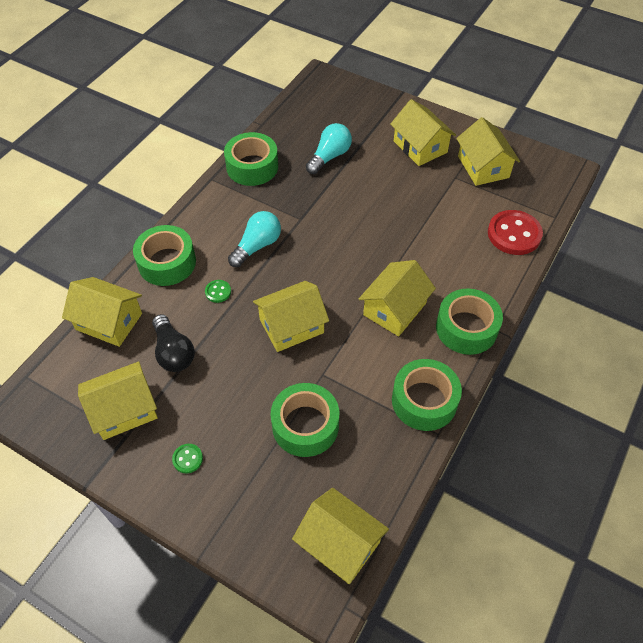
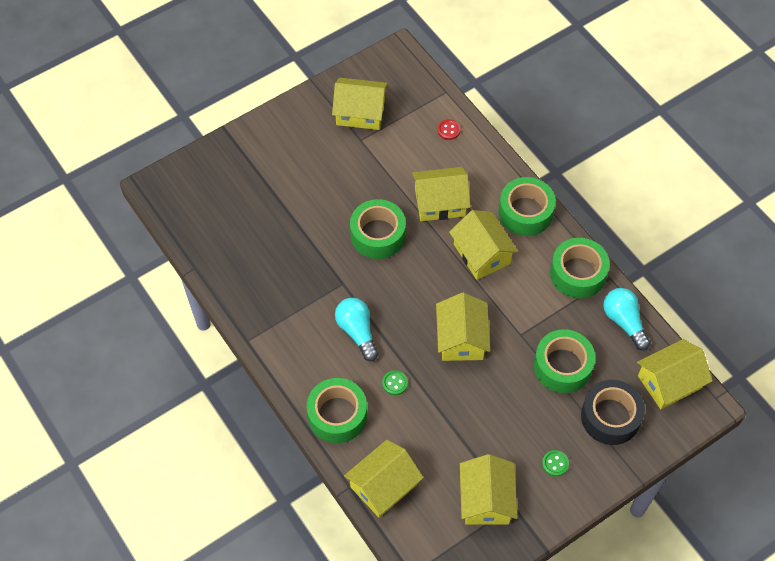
camera: 65 degrees left, 5 degrees up
black light bulb [152,314,195,372] -> none
green tape [224,132,278,186] -> green tape moved to [350,199,406,259]
turquoise light bulb [306,123,352,174] -> turquoise light bulb moved to [603,288,651,351]
yellow house [390,99,456,166] -> yellow house moved to [412,167,471,221]
red button [488,210,543,255] -> red button [437,119,461,140], size x0.46
none -> black tape [581,380,645,445]

